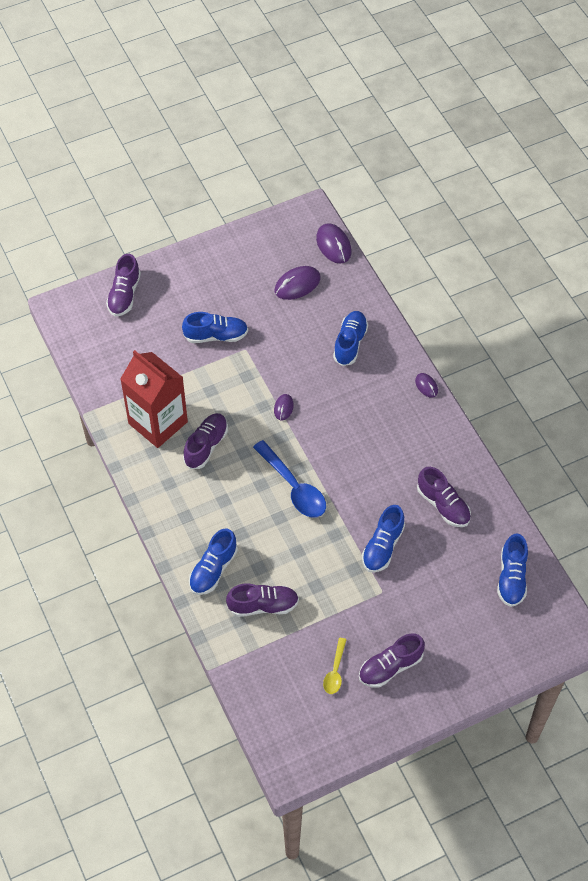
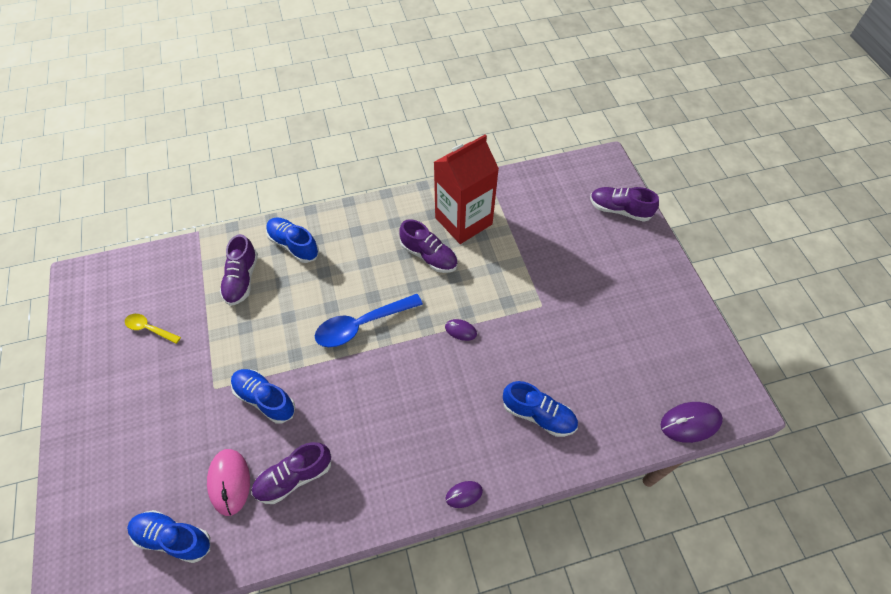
camera: 100 degrees right, 0 degrees up
blue shoe [182,312,248,343] -> none
purple mouse [275,266,320,300] -> none
purple shoe [359,633,425,688] -> none
none -> pink mouse [207,449,250,516]

